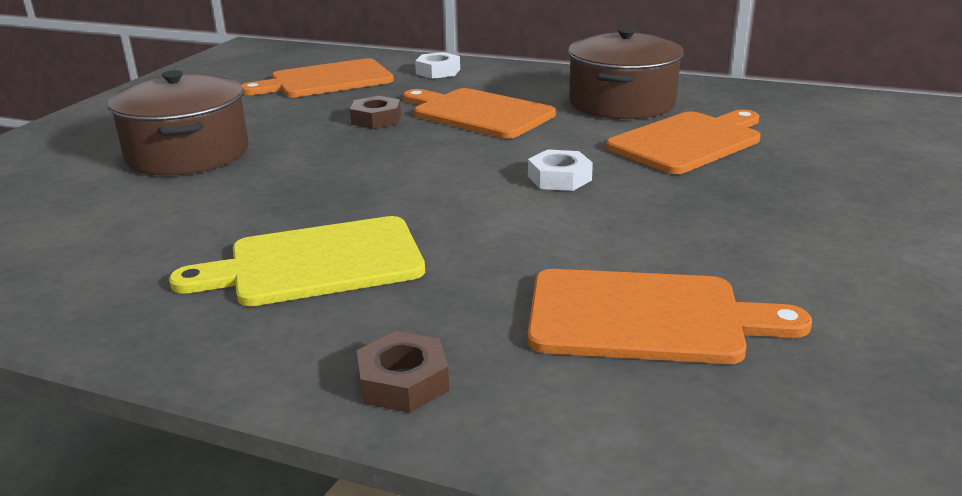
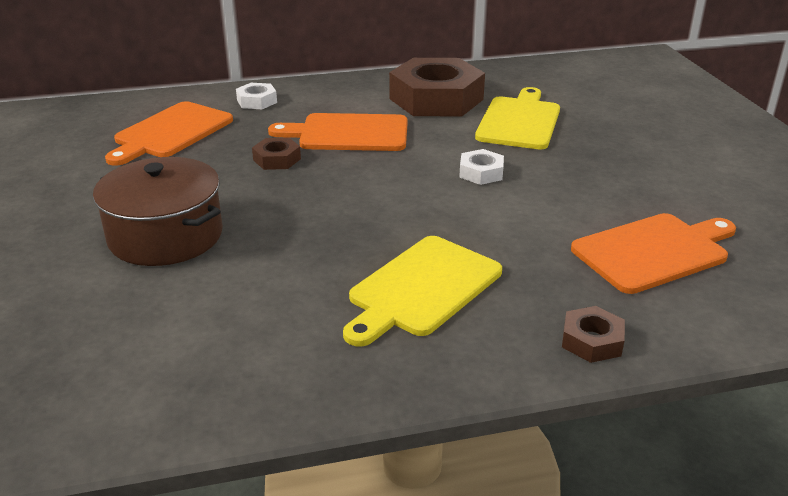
camera: 35 degrees left, 5 degrees up
brown pot [568,28,684,119] -> brown nut [389,58,485,117]
orange cutting board [606,110,761,174] -> yellow cutting board [475,87,560,149]

